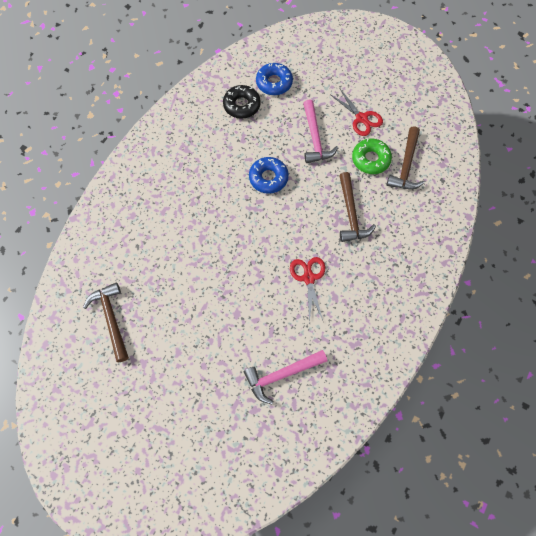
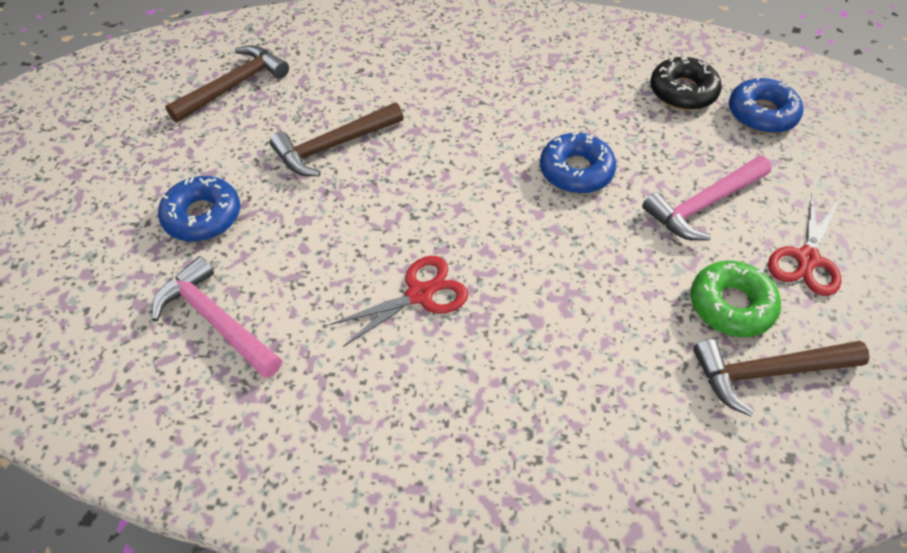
camera: 65 degrees right, 15 degrees down
brown hammer [339,172,376,242] -> brown hammer moved to [270,102,404,176]
none -> blue donut [158,176,240,242]

